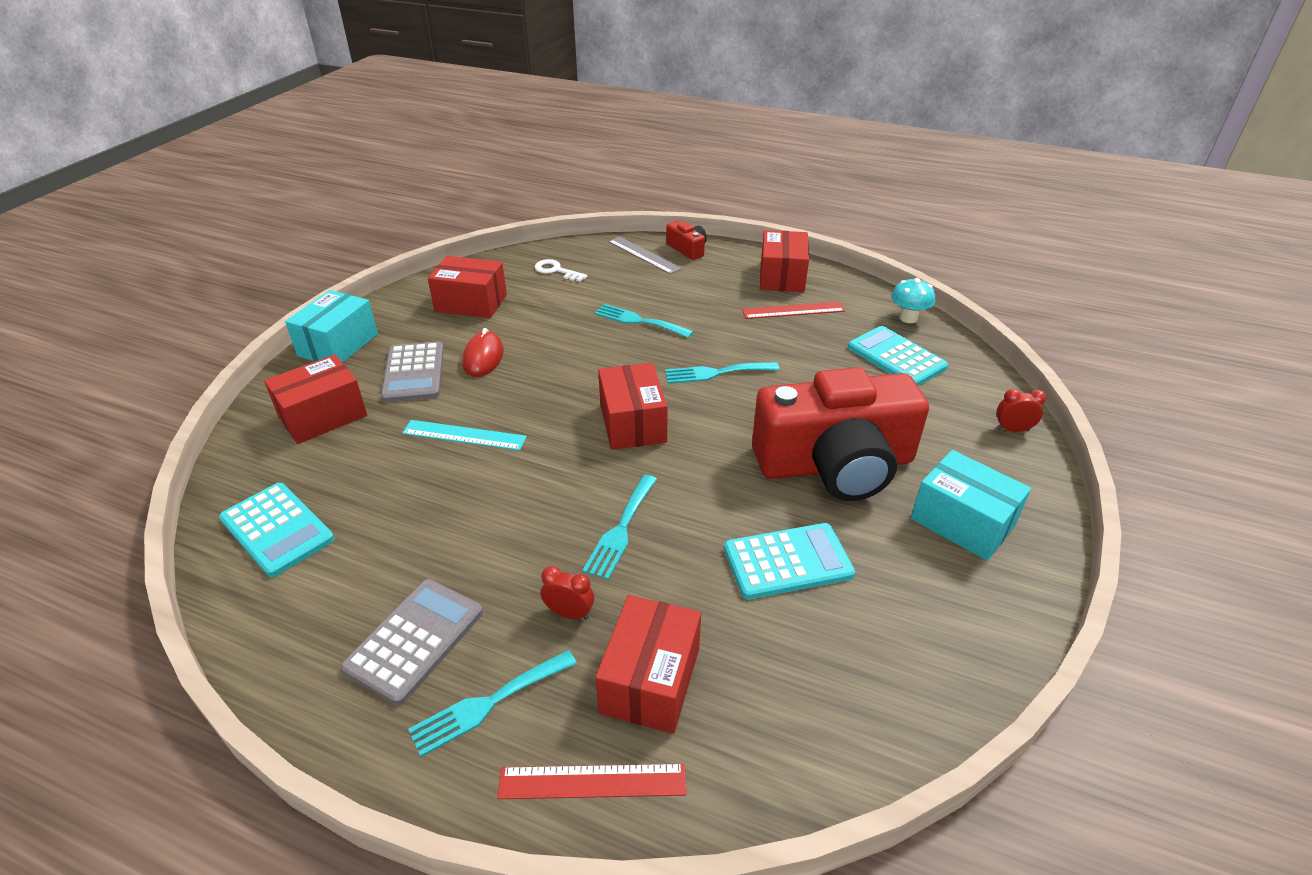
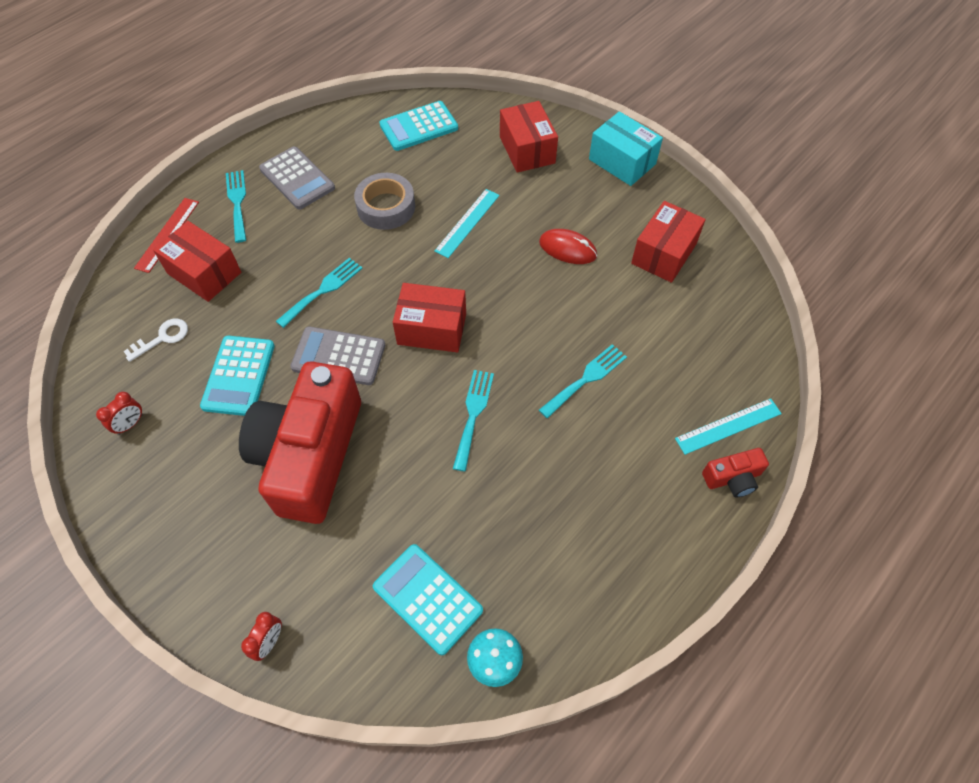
camera: 110 degrees right, 20 degrees up
grey calculator [381,341,444,403] -> grey calculator moved to [290,326,385,385]
white key [535,259,587,282] -> white key moved to [123,318,188,362]
red clock [541,566,594,620] -> red clock moved to [96,392,143,435]
turquoise fork [582,475,657,580] -> turquoise fork turned 90 degrees clockwise [276,258,363,328]
grey ruler [608,236,682,274] -> turquoise ruler [675,398,782,455]
red ruler [742,302,845,319] -> none
red box [760,230,809,292] -> none
turquoise calculator [848,326,948,386] -> turquoise calculator turned 120 degrees counterclockwise [373,544,483,655]
turquoise box [911,450,1031,561] -> none
none -> grey tape [354,173,415,230]

